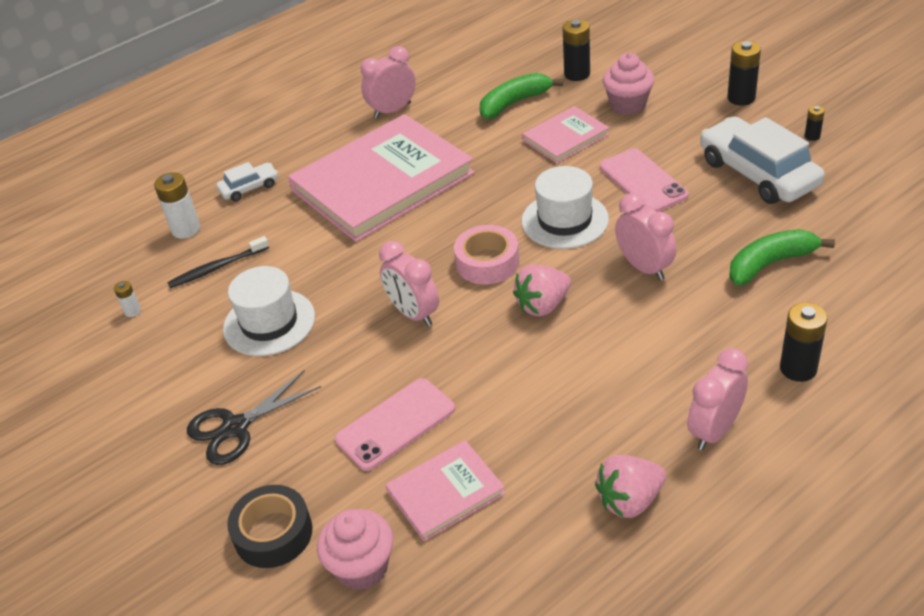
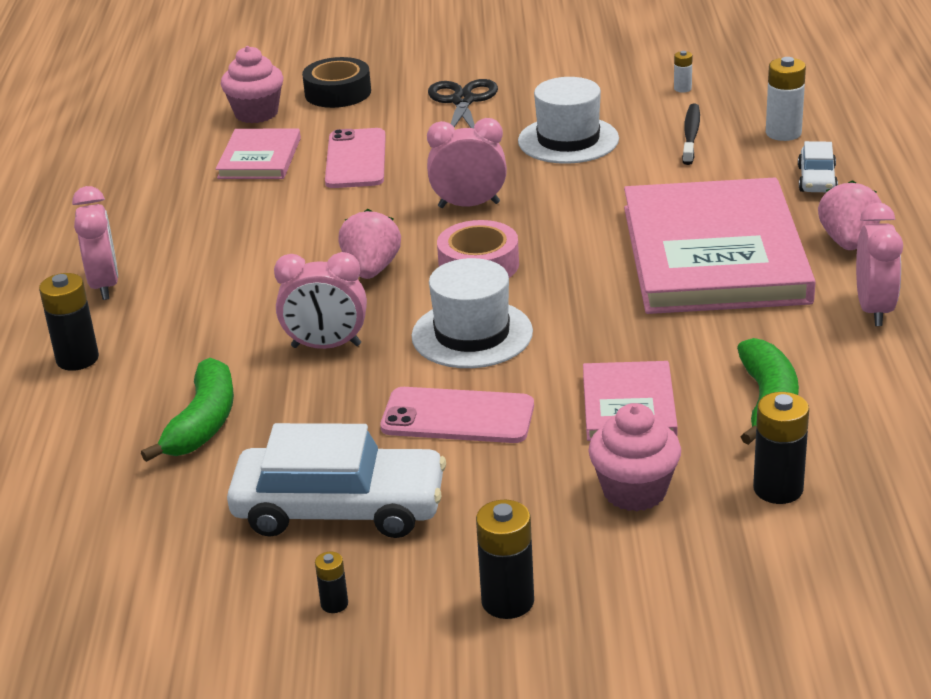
camera: 125 degrees right, 10 degrees down
pink strawberry [595,455,666,518] -> pink strawberry moved to [818,180,882,250]

